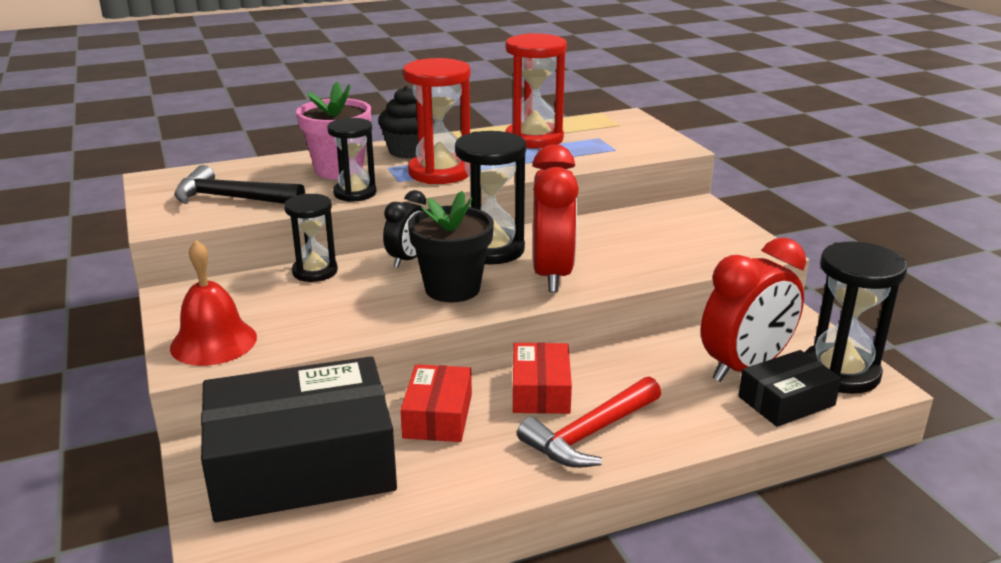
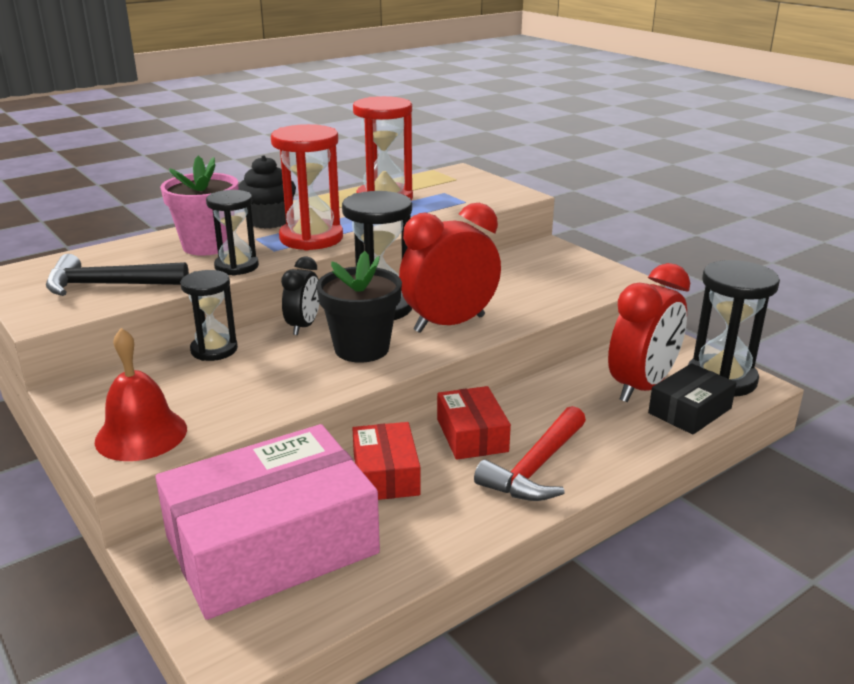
camera: 15 degrees left, 0 degrees up
black box [201,356,397,522] -> pink box [155,424,380,620]
red clock [533,144,579,292] -> red clock turned 105 degrees counterclockwise [399,203,501,333]

